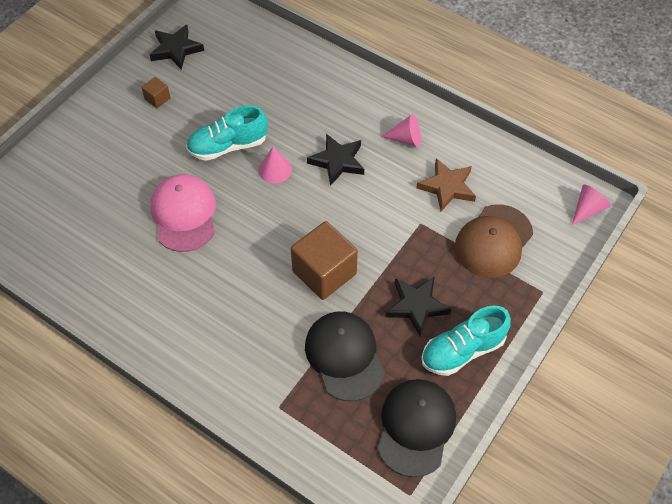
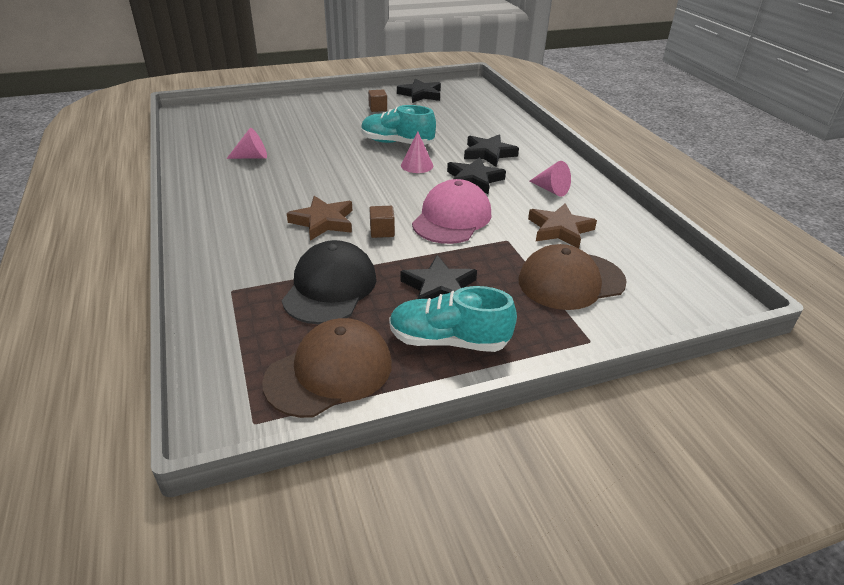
camera: 35 degrees right, 20 degrees down
pink cap [150,174,216,252] -> pink cap moved to [412,179,491,244]
brown cube [291,221,358,300] -> brown cube [370,206,395,238], size x0.46
black cap [378,379,456,477] -> brown cap [262,318,392,418]
pink cone [572,184,611,225] -> pink cone moved to [227,128,267,159]
none -> brown star [287,196,352,241]
none -> black star [464,134,519,167]

